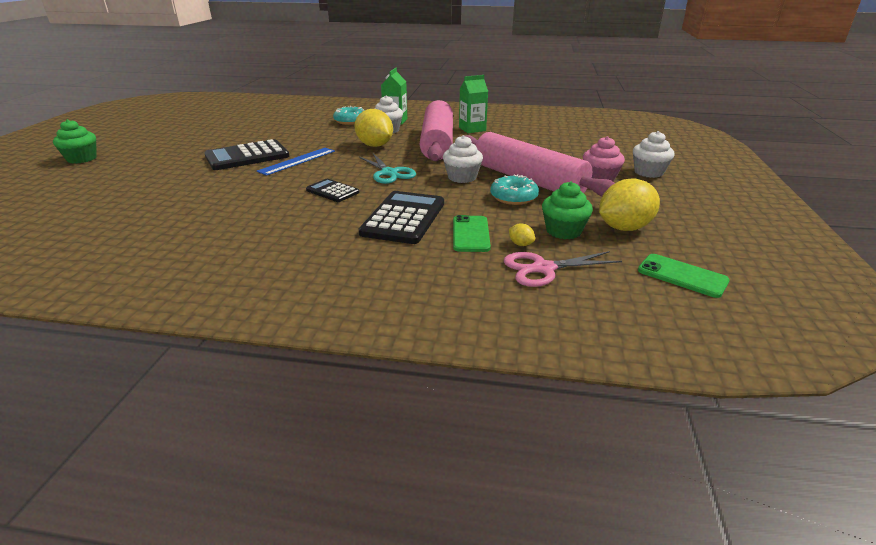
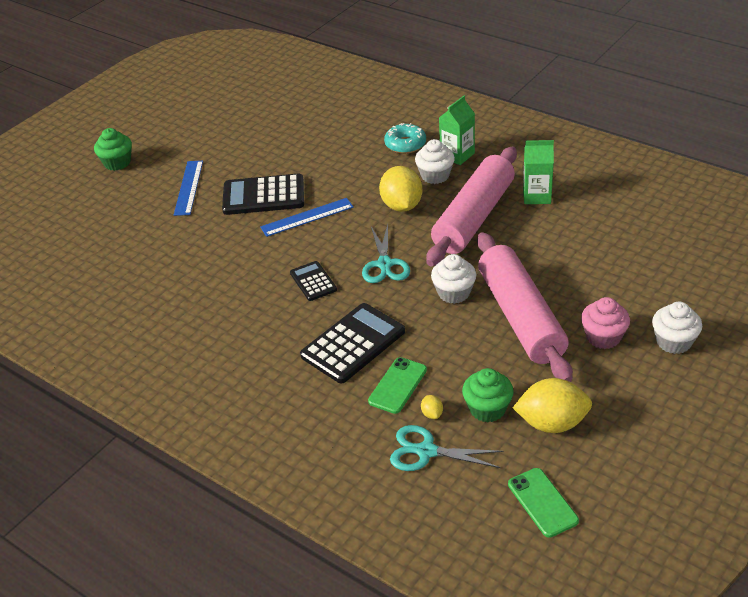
camera: 30 degrees right, 10 degrees up
turquoise donut [490,174,539,205] -> none
pink scissors [504,251,622,287] -> turquoise scissors [390,425,504,471]
none -> blue ruler [174,161,203,216]

